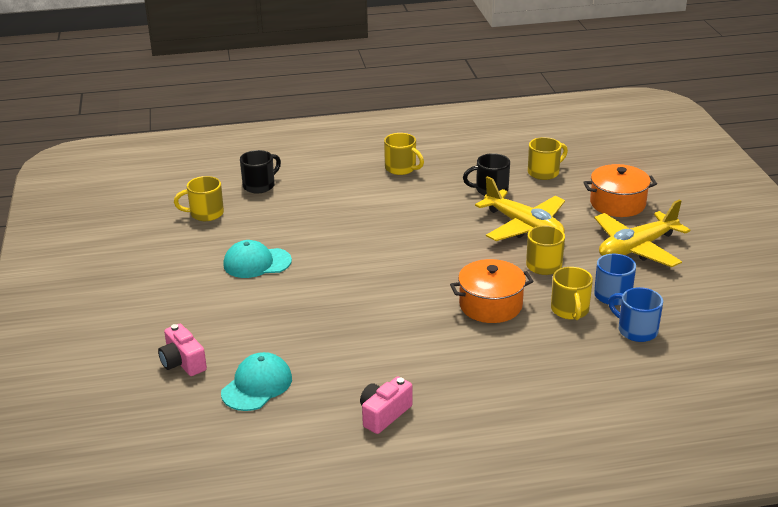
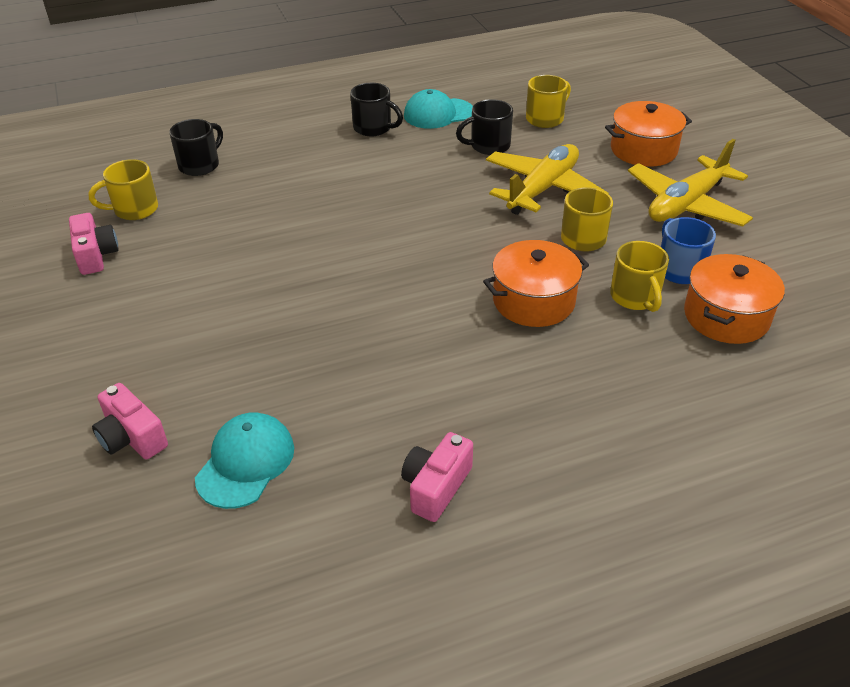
camera: 10 degrees left, 10 degrees up
turquoise cap [223,240,292,278] -> turquoise cap moved to [404,89,473,129]
yellow mug [384,133,424,175] -> black mug [350,83,403,136]
yellow plane [475,176,565,241] -> yellow plane turned 90 degrees counterclockwise [486,144,609,215]
blue mug [608,287,663,342] -> orange pot [684,254,785,344]
none -> pink camera [69,213,119,275]

